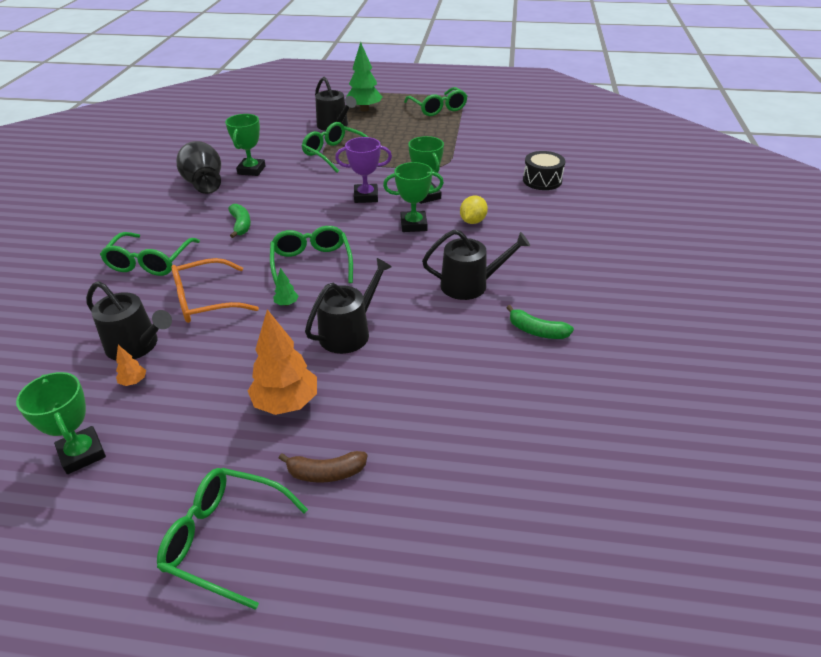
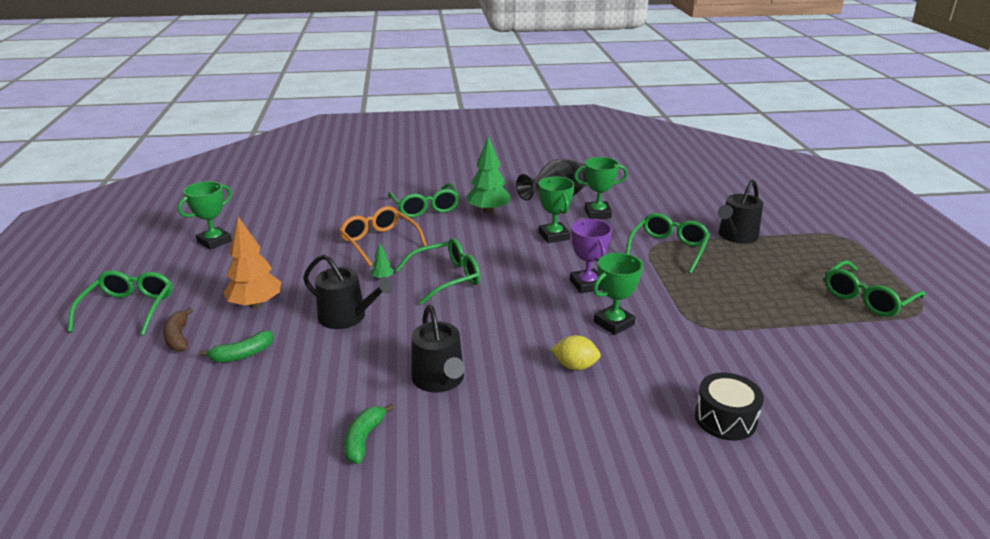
camera: 75 degrees right, 10 degrees down
black watering can [86,281,172,361] -> none
green glasses [100,232,200,276] -> green glasses turned 105 degrees counterclockwise [388,183,459,218]
orange tree [116,345,146,386] -> none
green banana [228,204,251,238] -> green banana moved to [199,331,274,362]
green tree [346,42,382,112] -> green tree moved to [466,136,511,214]
green trophy [383,162,444,232] -> green trophy moved to [539,176,575,243]

